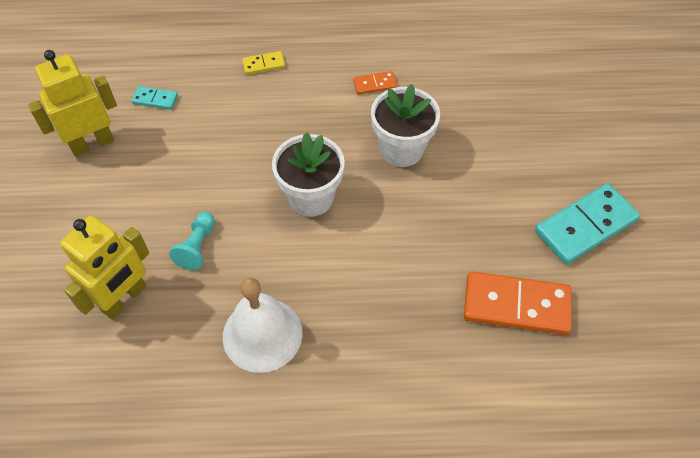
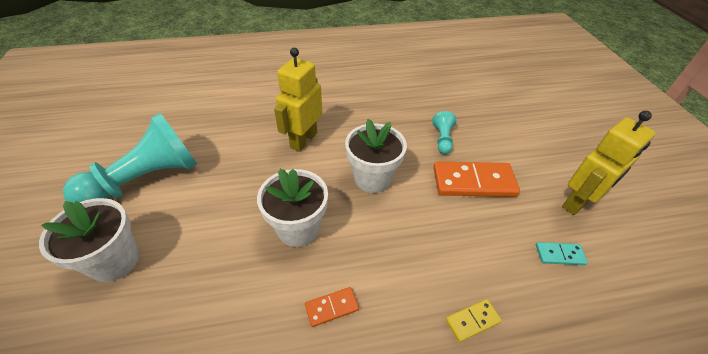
camera: 170 degrees right, 10 degrees down
yellow robot [60,215,149,320] -> yellow robot moved to [274,48,322,152]
white bell [223,277,303,373] -> none
orange domino [464,271,572,335] -> orange domino moved to [433,162,520,197]
turquoise domino [535,183,640,264] -> turquoise pawn [63,113,197,204]
none -> white flower pot [39,198,139,282]

